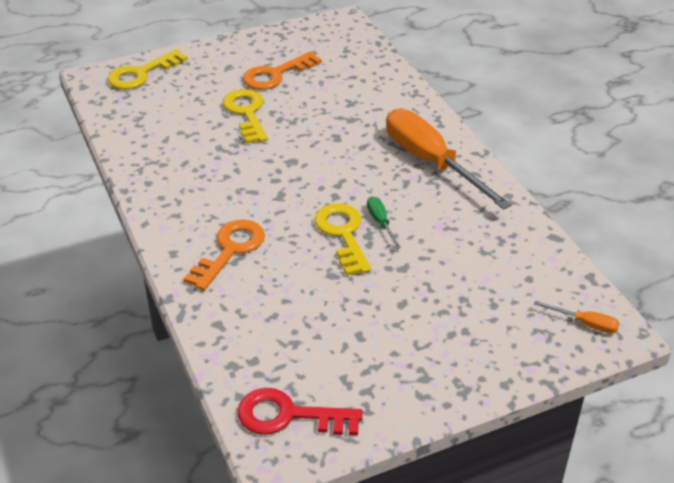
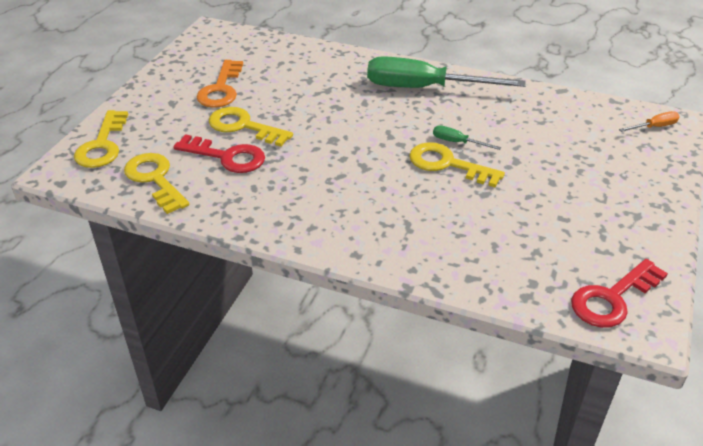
camera: 45 degrees left, 0 degrees up
orange key [184,220,265,290] -> none
orange screwdriver [386,109,512,210] -> green screwdriver [367,56,526,88]
none -> yellow key [124,153,189,214]
none -> red key [173,134,265,173]

